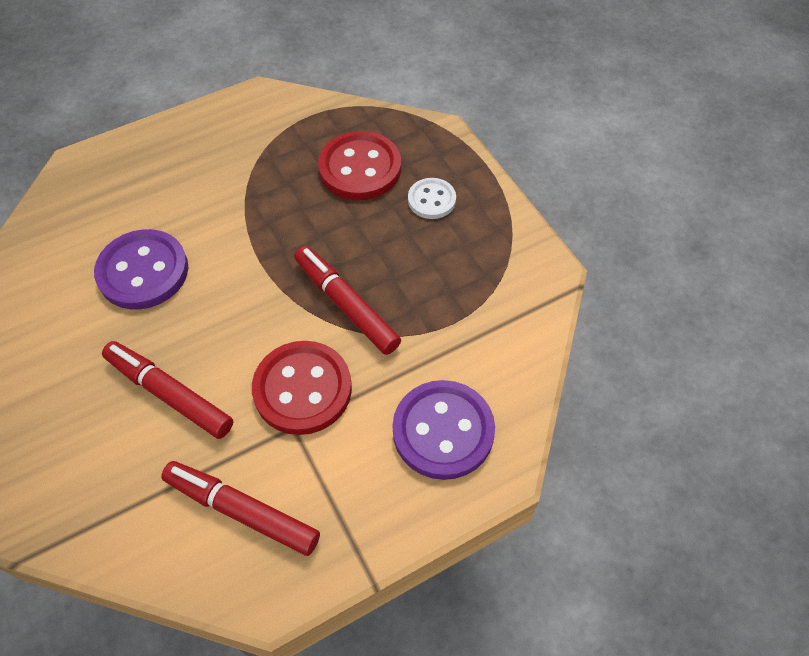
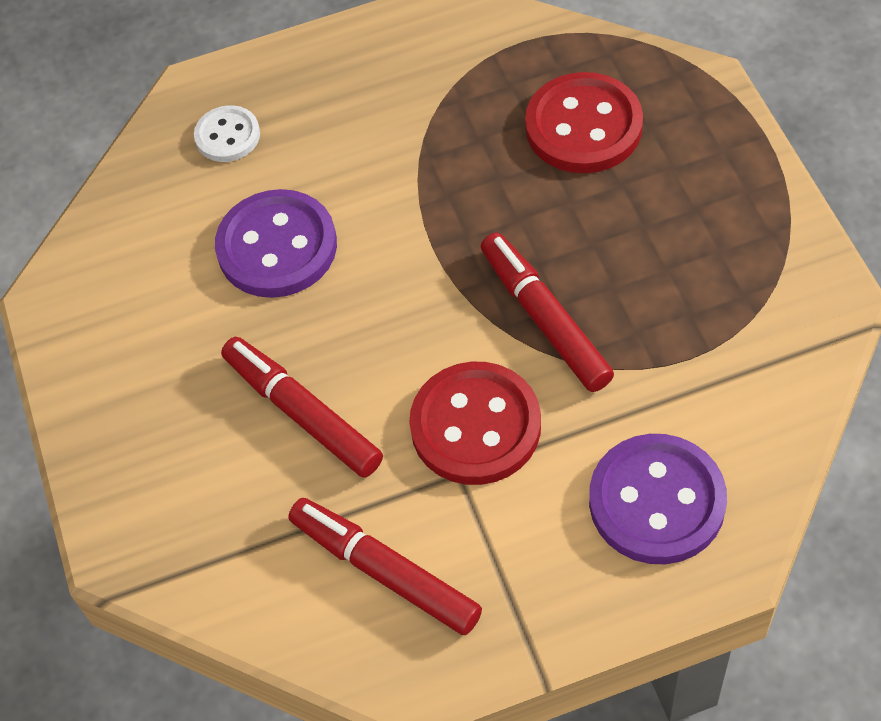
camera: 15 degrees right, 0 degrees up
white button [408,178,456,219] -> white button moved to [194,105,260,162]

